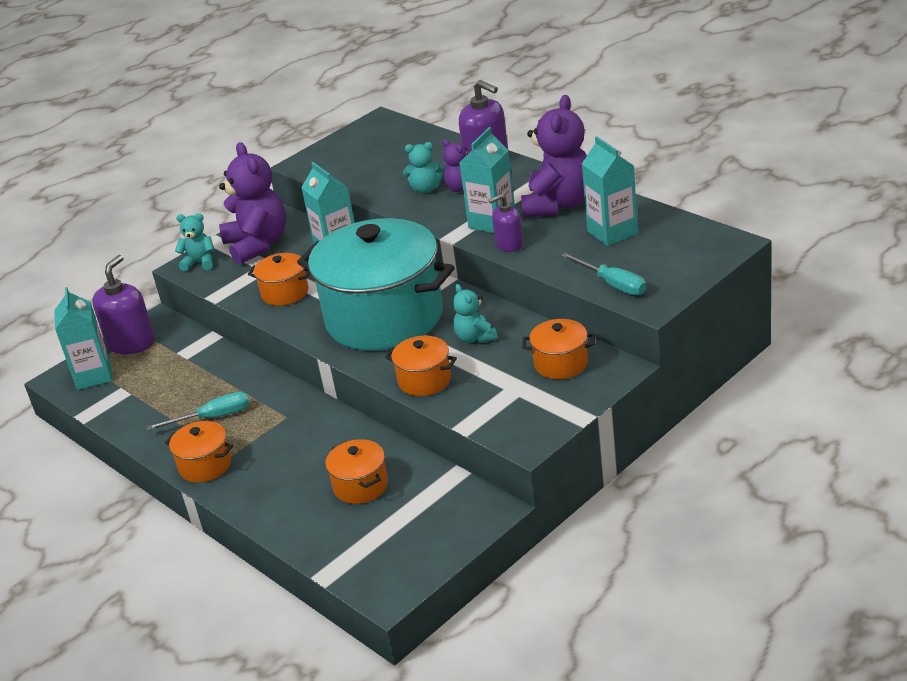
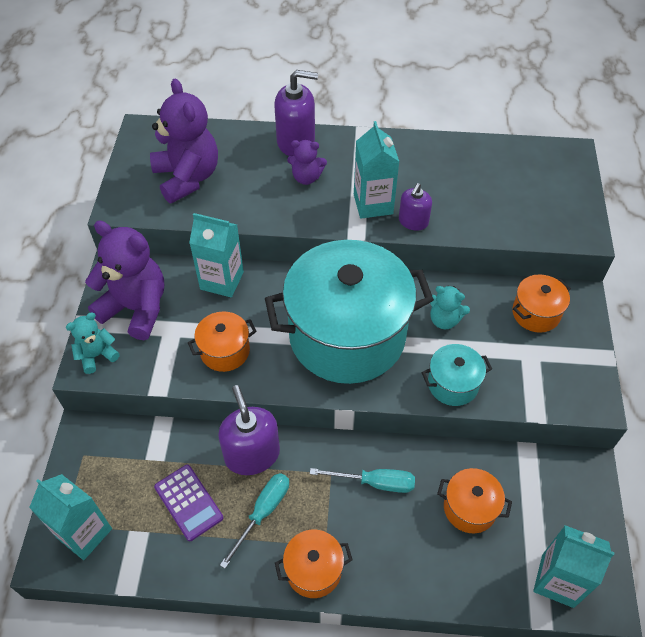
camera: 45 degrees left, 20 degrees up
purple soap dispenser [92,255,155,354] -> purple soap dispenser moved to [218,385,280,475]
orange pot [385,336,457,396] -> turquoise pot [422,344,492,406]
turquoise teddy bear [403,142,444,193] -> none
purple teddy bear [521,95,587,217] -> purple teddy bear moved to [150,79,218,204]
turquoise screwdriver [561,253,646,295] -> turquoise screwdriver moved to [310,468,415,493]
turquoise carton [582,136,638,246] -> turquoise carton moved to [533,525,615,608]
none -> purple calculator [154,465,223,541]

